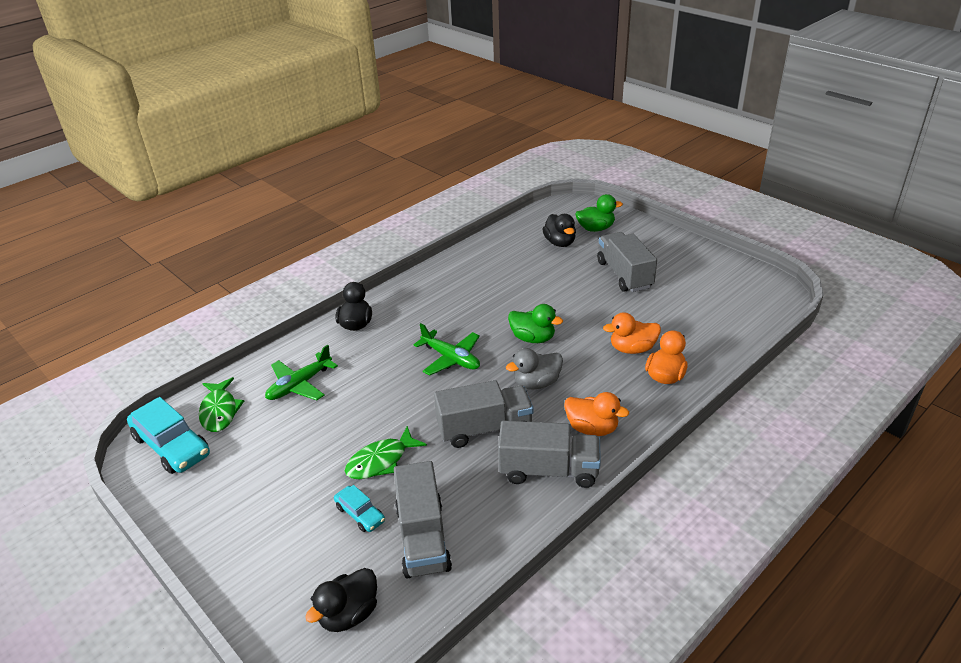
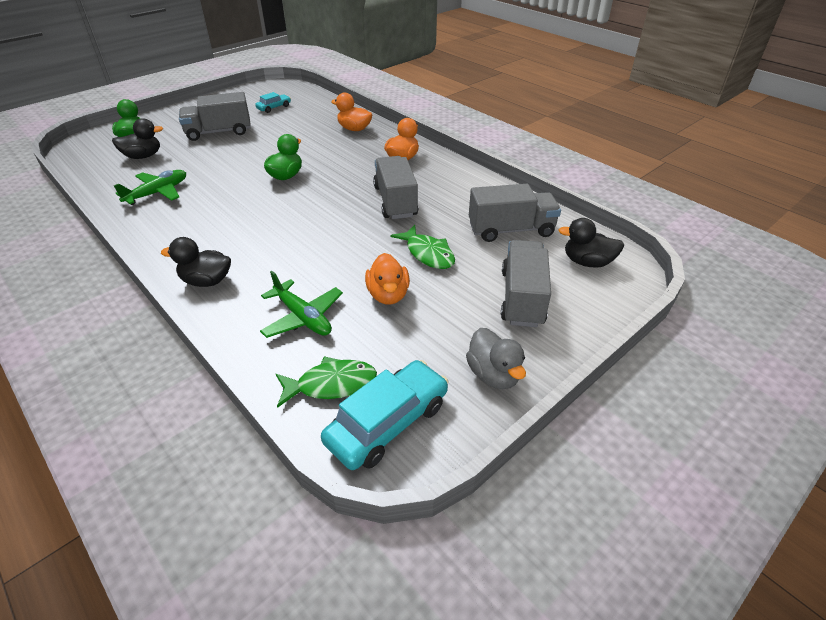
camera: 90 degrees left, 5 degrees up
black duck [305,568,377,632] -> black duck turned 150 degrees clockwise [559,218,624,268]
turquoise car [334,485,385,532] -> turquoise car moved to [255,92,291,113]
green plane [414,323,480,376] -> green plane moved to [114,170,186,205]
grey truck [498,420,601,488] -> grey truck moved to [501,240,551,327]
grey duck [506,348,563,389] -> grey duck moved to [466,328,526,389]
orange duck [603,312,661,354] -> orange duck moved to [365,253,410,305]

